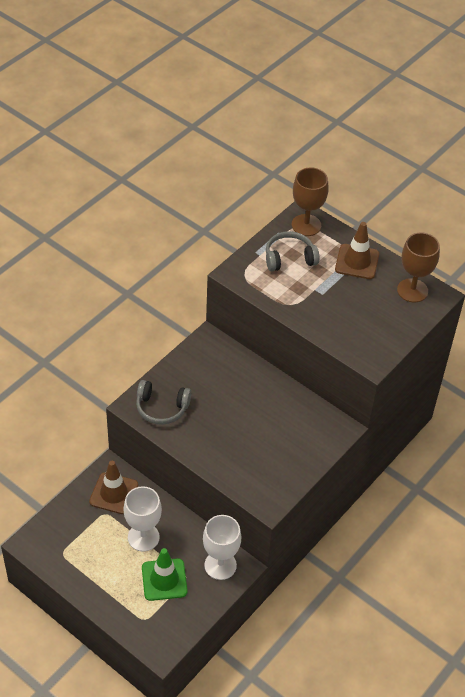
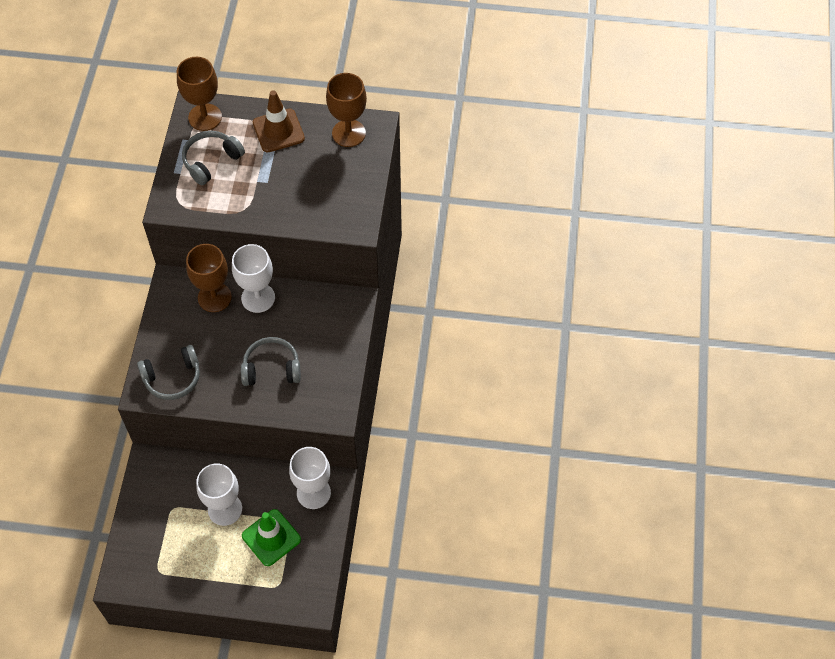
camera: 30 degrees left, 10 degrees up
brown traffic cone [89,461,138,514] -> none
none -> brown goblet [186,244,232,312]
none -> white goblet [232,244,275,313]
none -> grey headphones [241,337,301,386]

